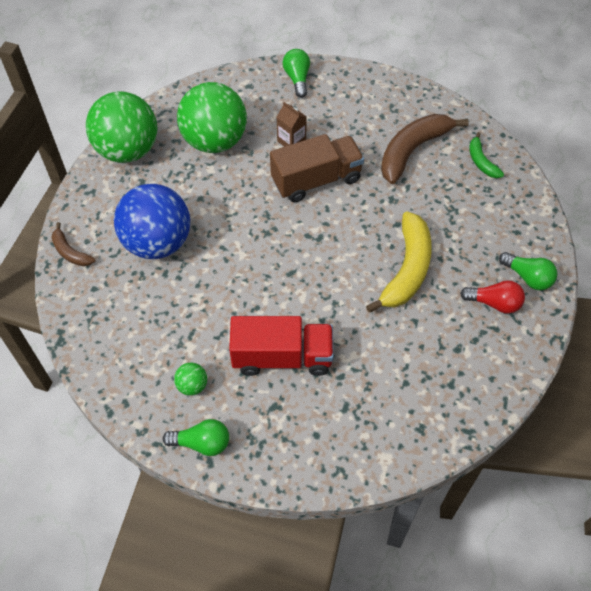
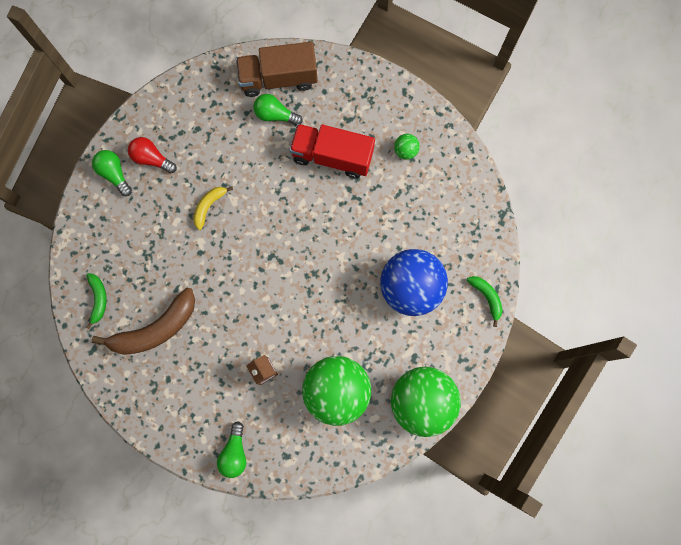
camera: 165 degrees left, 20 degrees up
brown banana [52,222,95,266] -> green banana [467,276,502,327]
green light bulb [163,419,229,456] -> green light bulb moved to [253,94,302,126]
brown truck [270,134,364,202] -> brown truck moved to [236,42,318,97]
yellow banana [366,211,432,313] -> yellow banana [193,187,233,230], size x0.51

